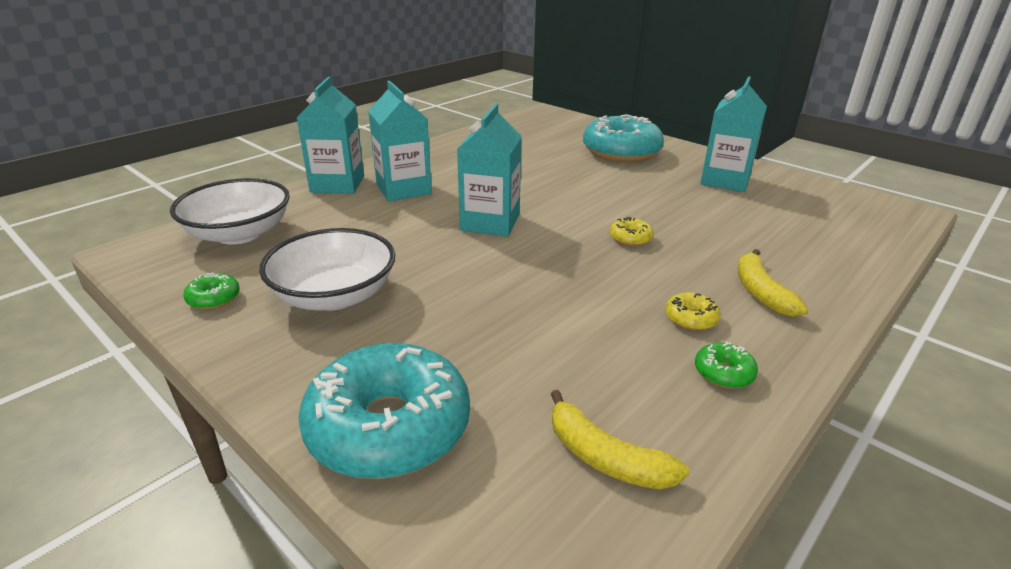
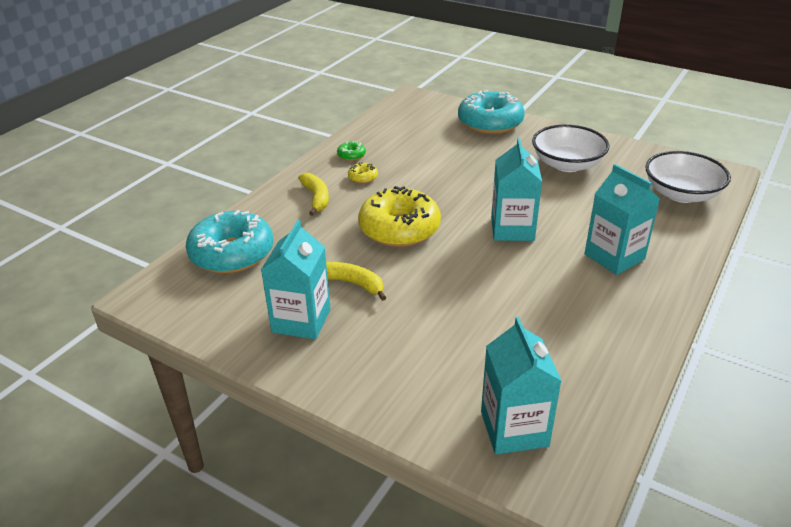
camera: 170 degrees right, 5 degrees up
green donut [183,272,240,309] -> none
turquoise carton [297,77,364,194] -> turquoise carton moved to [481,317,562,454]
yellow banana [551,390,689,490] -> yellow banana moved to [326,262,386,301]
turquoise donut [583,114,664,162] -> turquoise donut moved to [186,210,273,273]
yellow donut [610,217,654,246] -> yellow donut [358,186,441,247], size x2.45

